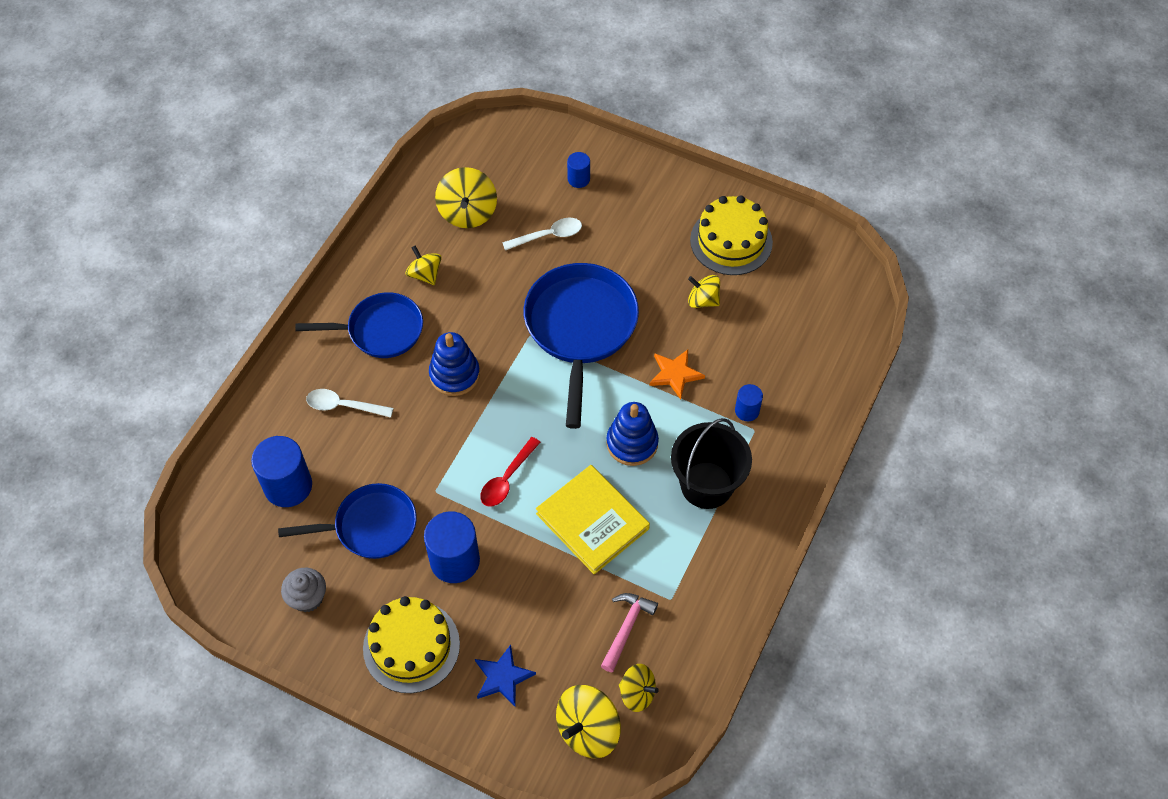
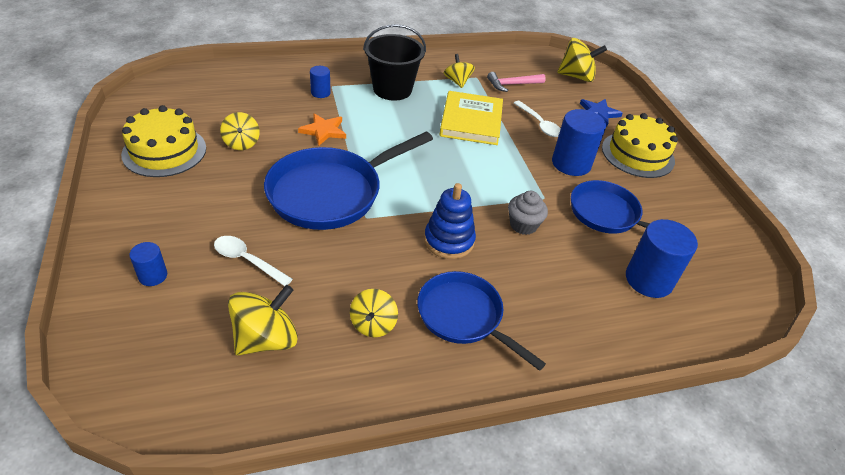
camera: 135 degrees left, 15 degrees down
grey cupcake [281,568,326,612] -> grey cupcake moved to [508,191,548,235]
white spoon [306,389,393,418] -> white spoon moved to [514,101,561,137]
red spoon [480,437,540,507] -> none
blue stacking toy [606,402,659,466] -> none
yellow spinning top [619,664,659,712] -> yellow spinning top moved to [444,54,475,88]

